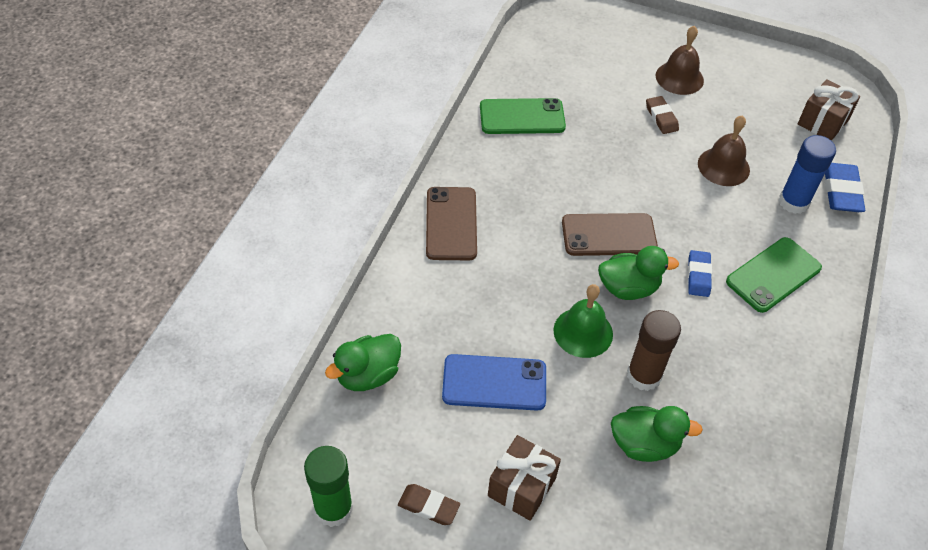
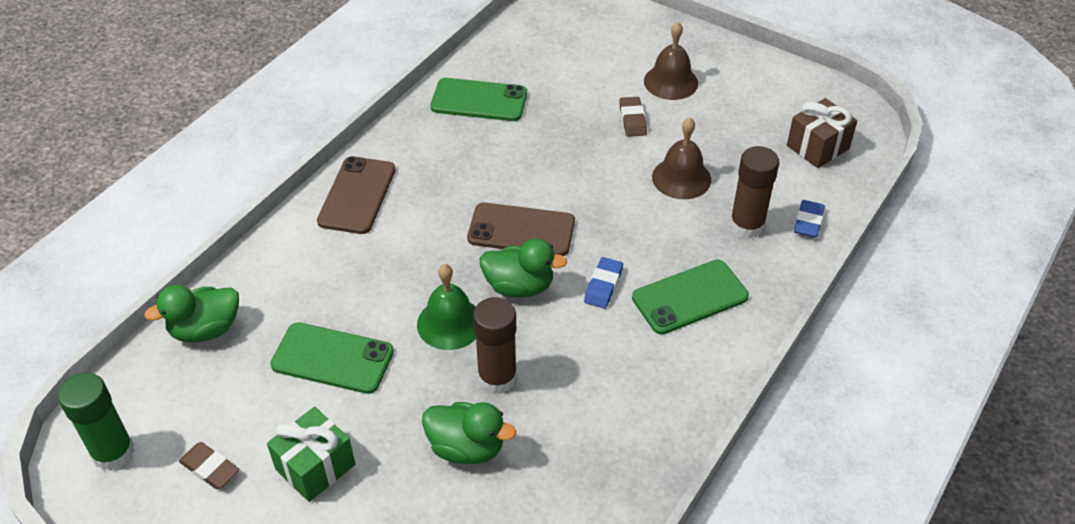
camera: 15 degrees right, 5 degrees down
blue phone [442,354,546,411] -> green phone [270,322,394,394]
brown gift [488,435,561,521] -> green gift [267,407,355,502]
blue glue stick [779,135,836,214] -> brown glue stick [730,146,779,238]
blue eraser [825,163,865,212] -> blue eraser [794,200,825,238], size x0.65

